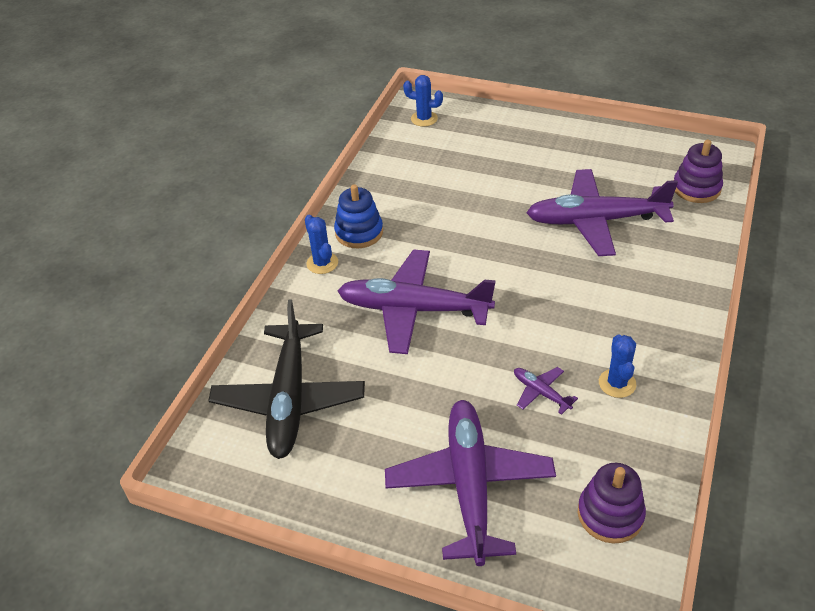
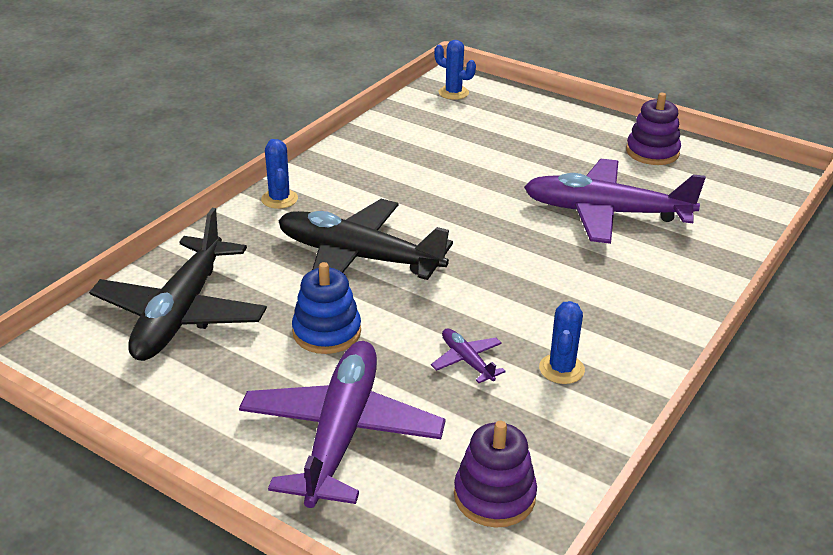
camera: 10 degrees right, 10 degrees down
blue stacking toy [334,184,383,248] -> blue stacking toy moved to [292,262,361,354]
purple plane [338,250,496,354] -> black plane [278,199,453,280]
purple stacking toy [674,139,723,203] -> purple stacking toy moved to [626,93,681,165]

